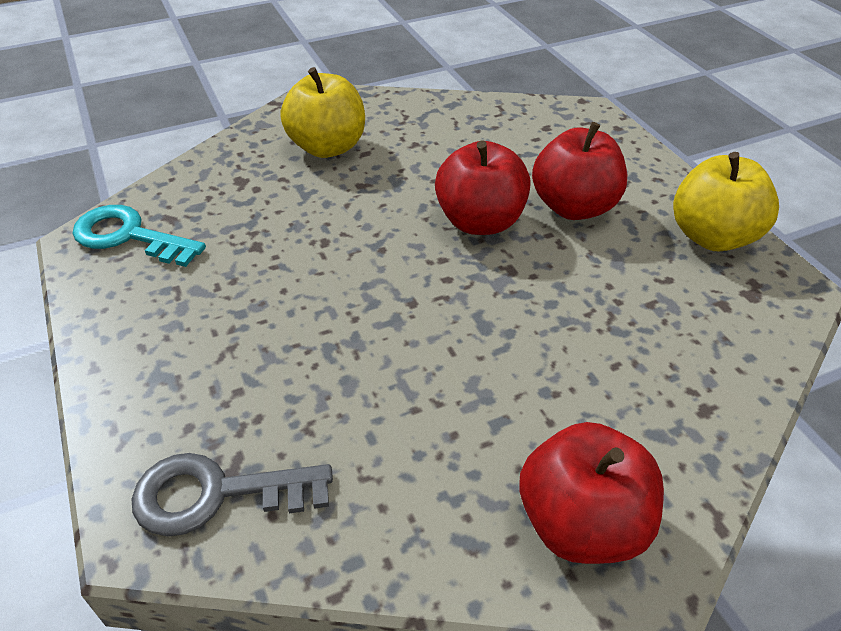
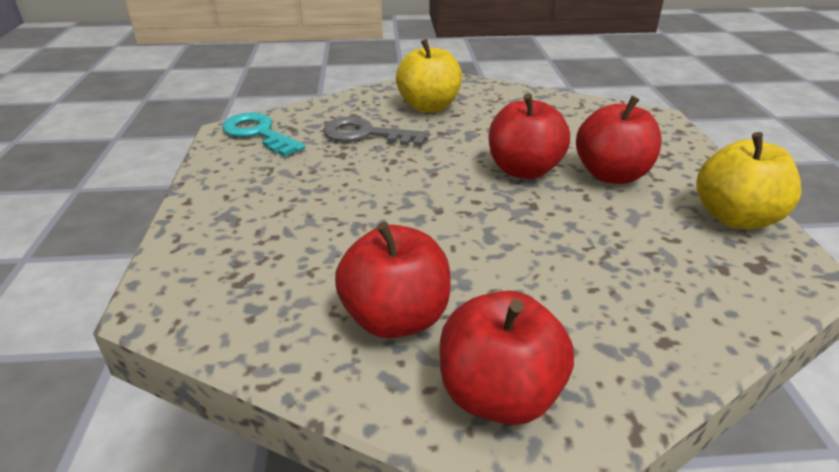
camera: 20 degrees right, 10 degrees down
grey key [132,453,333,537] -> grey key moved to [323,116,429,147]
none -> red apple [335,222,451,338]

